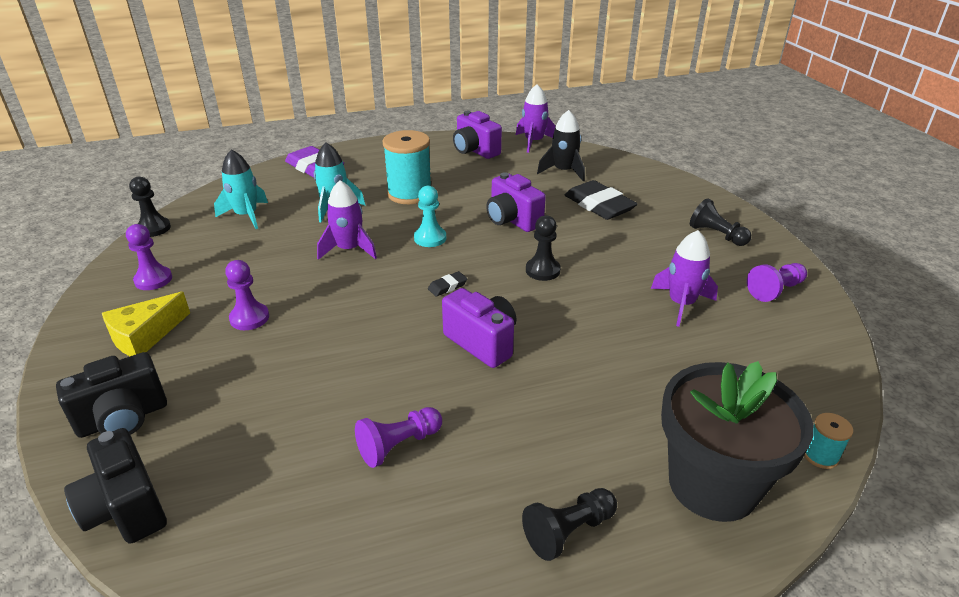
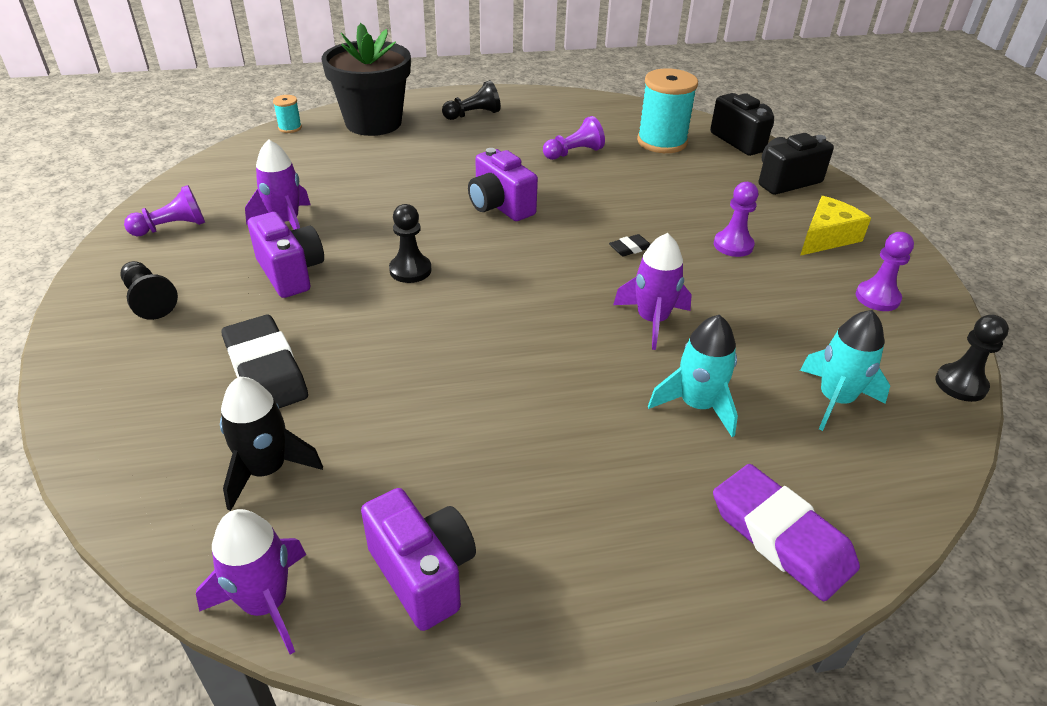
camera: 175 degrees left, 5 degrees up
turquoise spool [383,130,431,204] -> turquoise spool moved to [637,69,698,153]
turquoise pawn [414,186,446,247] -> none
black eraser [428,271,467,297] -> black eraser moved to [609,234,651,256]
purple camera [486,172,546,232] -> purple camera moved to [248,212,324,298]

